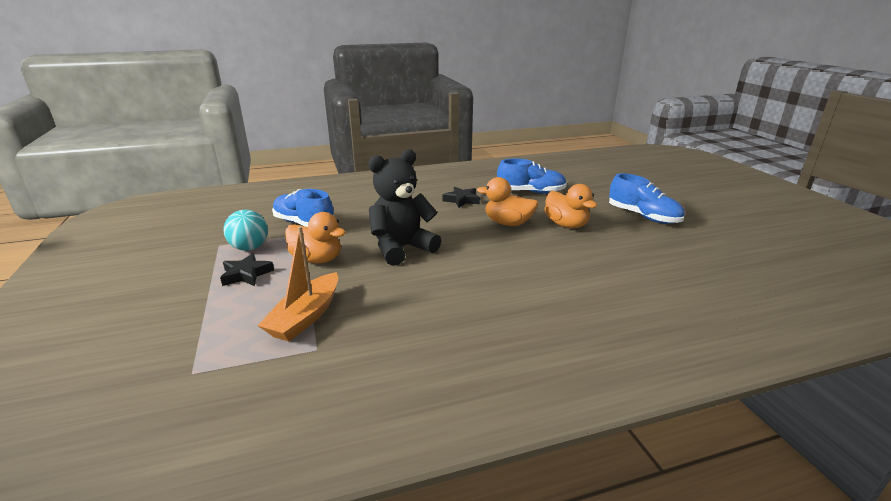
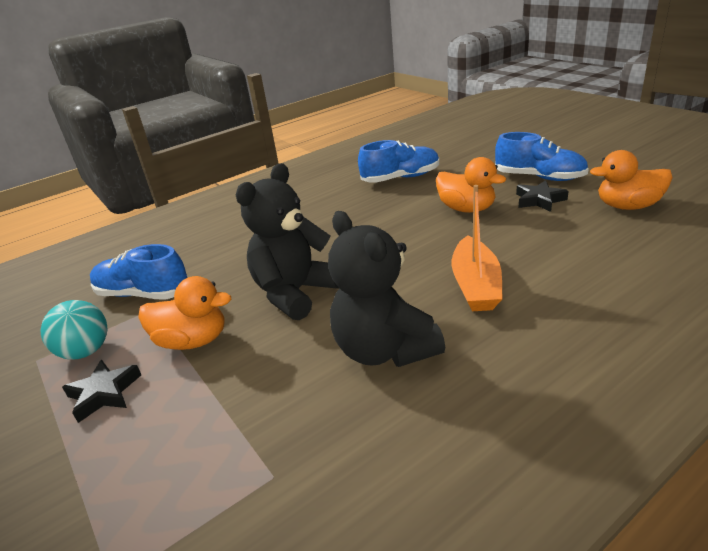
camera: 15 degrees left, 5 degrees up
orange boat [258,226,338,342] -> orange boat moved to [452,185,503,311]
black star [443,187,480,208] -> black star moved to [516,180,569,212]
orange duck [477,177,538,226] -> orange duck moved to [590,150,673,210]
none -> black teddy bear [328,211,445,367]

